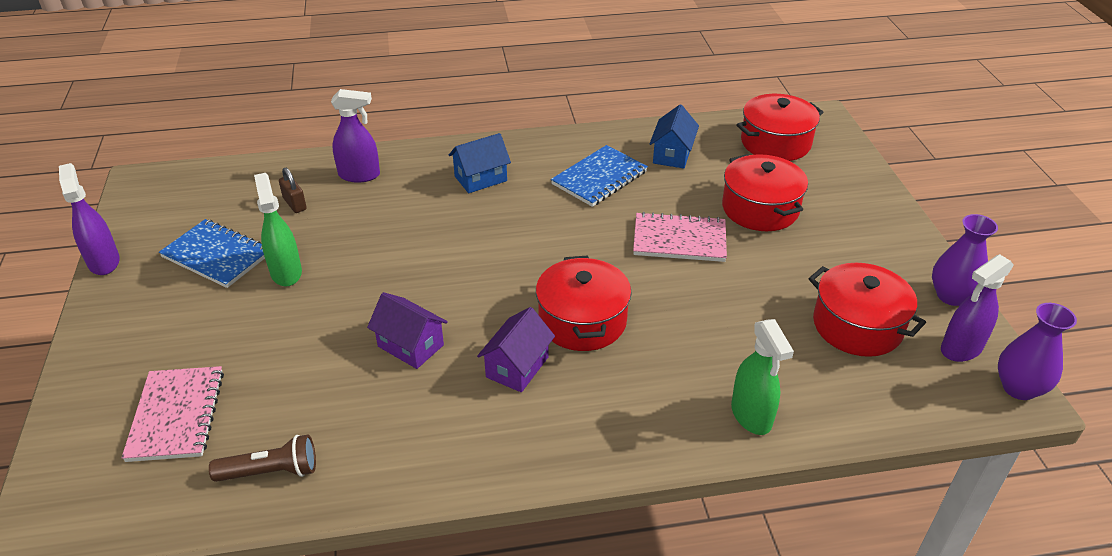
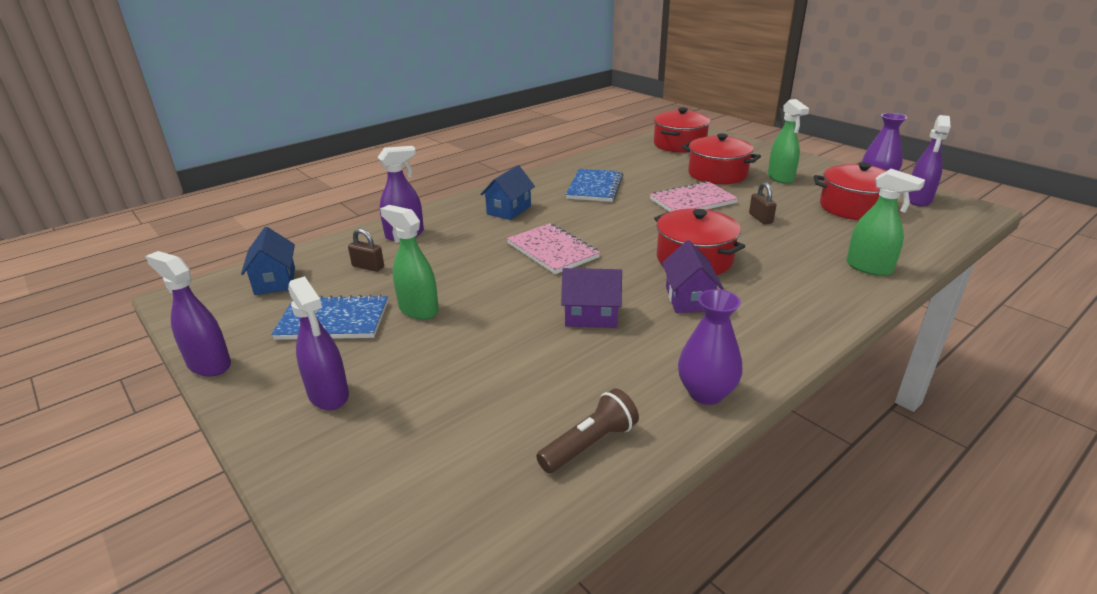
camera: 30 degrees left, 10 degrees down
pink notebook [121,366,224,462] -> pink notebook moved to [507,223,600,274]
blue house [649,105,699,168] -> blue house moved to [241,227,295,295]
purple vase [998,303,1077,400] -> purple vase moved to [678,289,743,405]
none -> purple spray bottle [288,276,349,411]
none -> brown padlock [749,182,777,224]
none -> green spray bottle [768,99,809,184]

